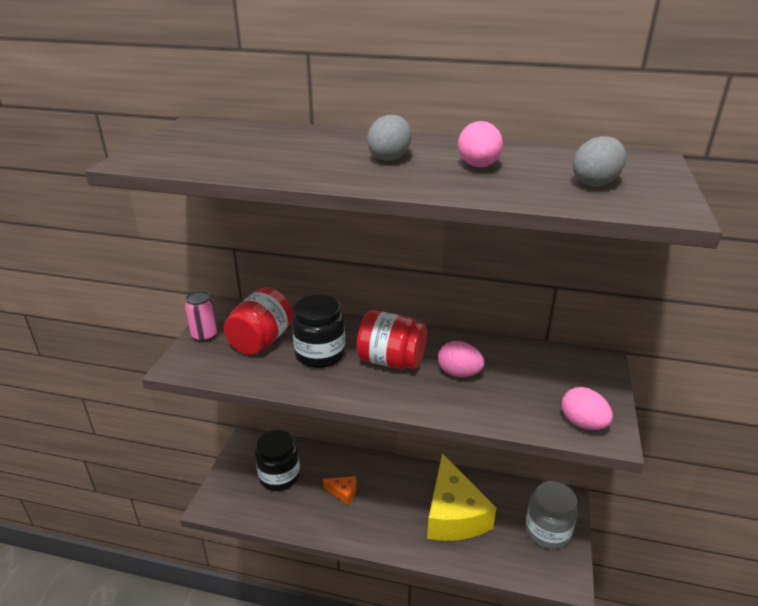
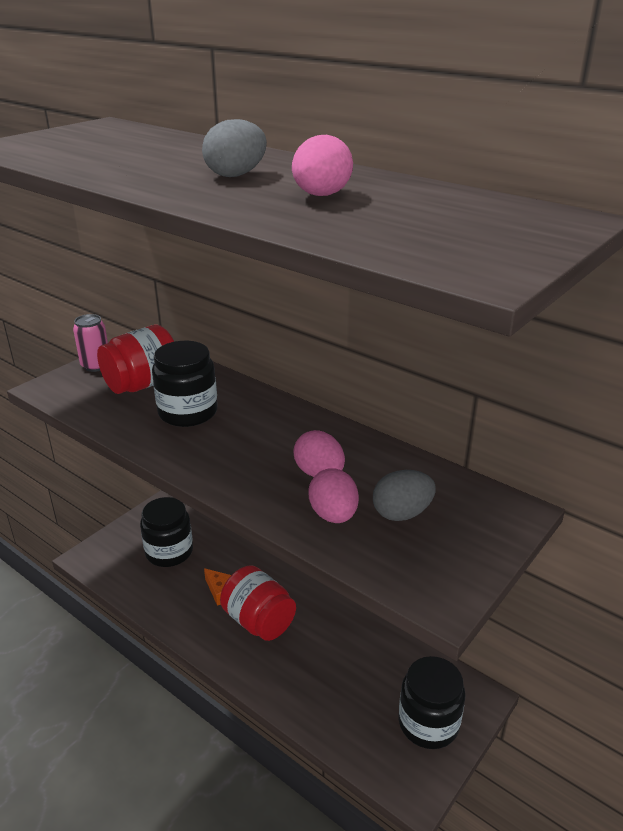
camera: 25 degrees right, 0 degrees up
red jar [356,310,427,369] -> red jar moved to [220,565,296,641]
yellow cheese [427,454,496,541] -> none
grey jar [525,481,578,549] -> black jar [399,656,466,749]
pink egg [561,387,613,430] -> pink egg moved to [309,468,359,523]
grey egg [573,136,626,187] -> grey egg moved to [373,470,436,521]

